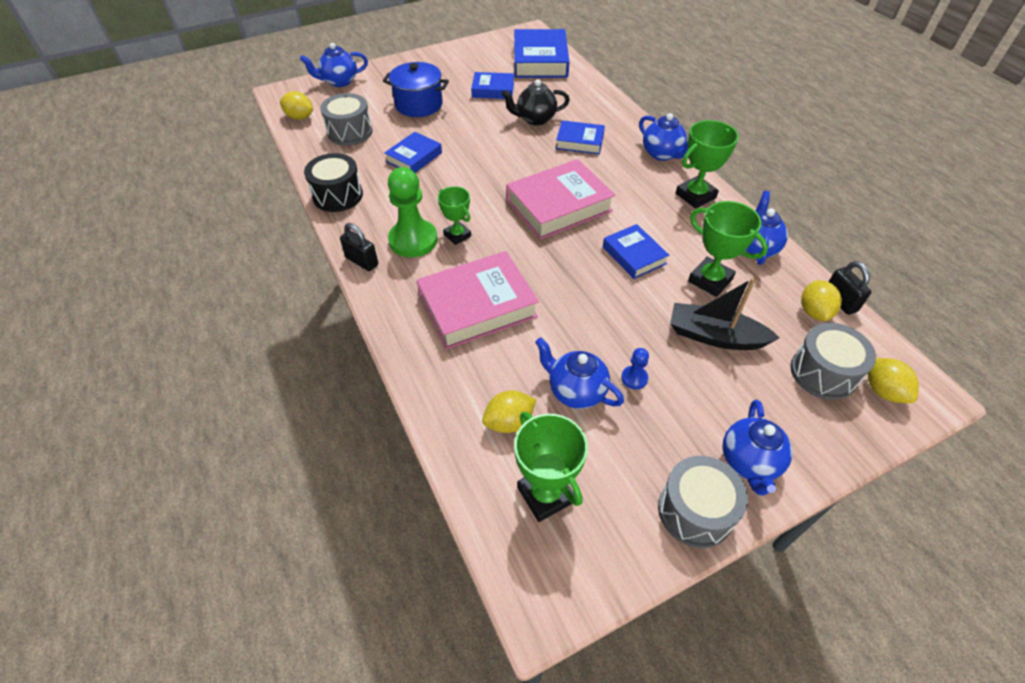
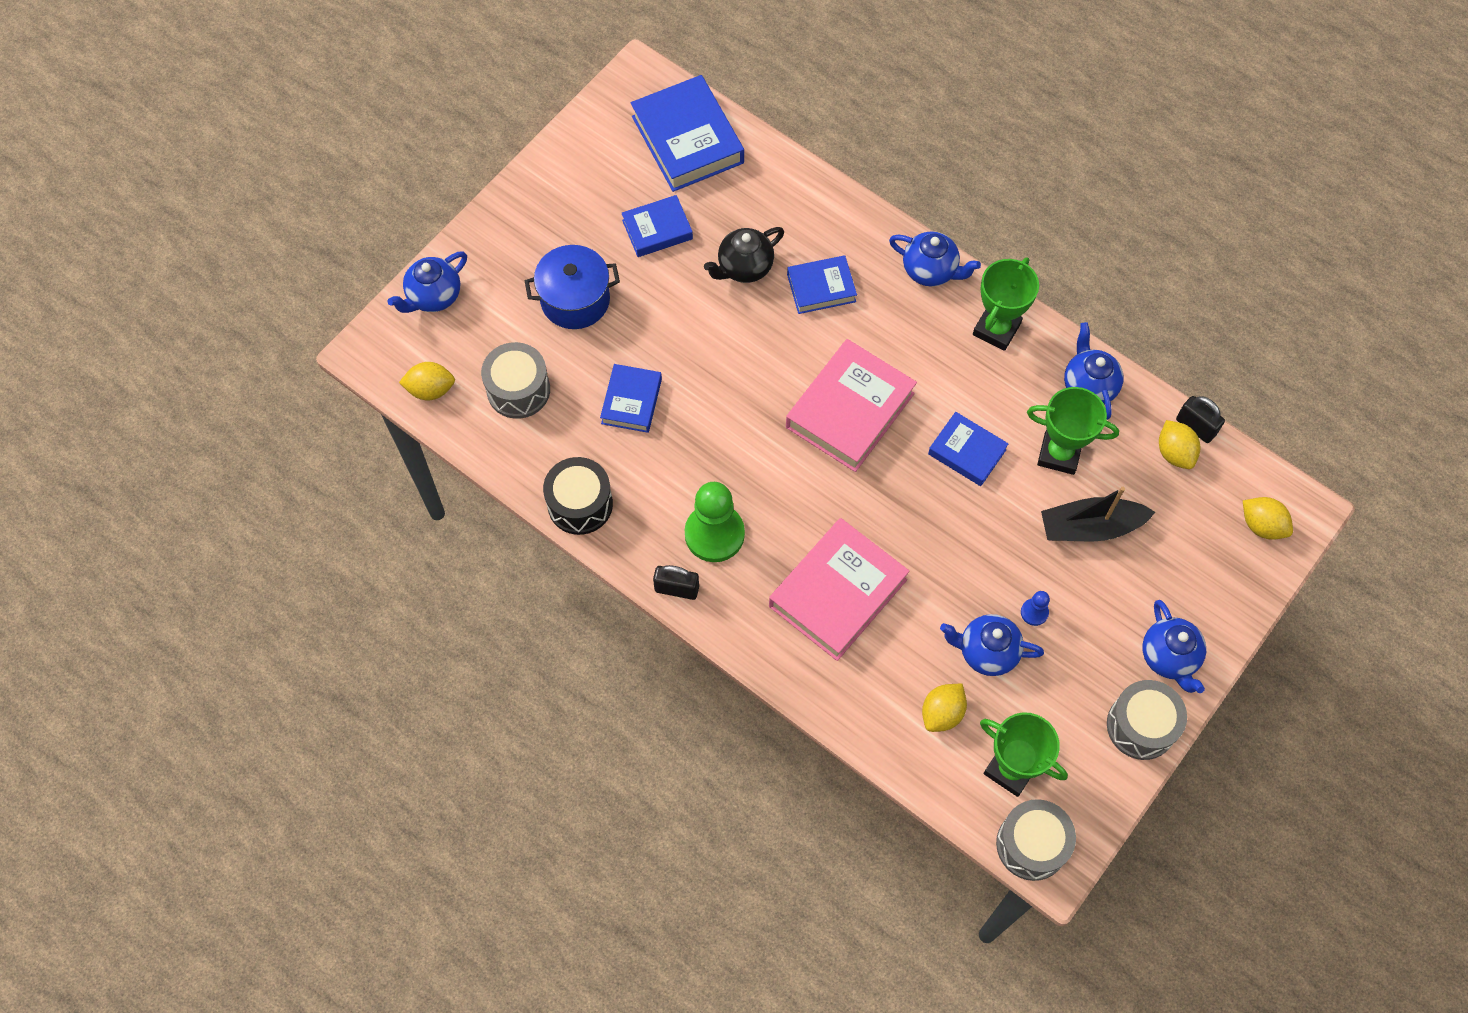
camera: 25 degrees left, 15 degrees up
green trophy [438,186,471,245] -> none
grey drum [790,323,876,400] -> grey drum moved to [996,799,1076,881]

